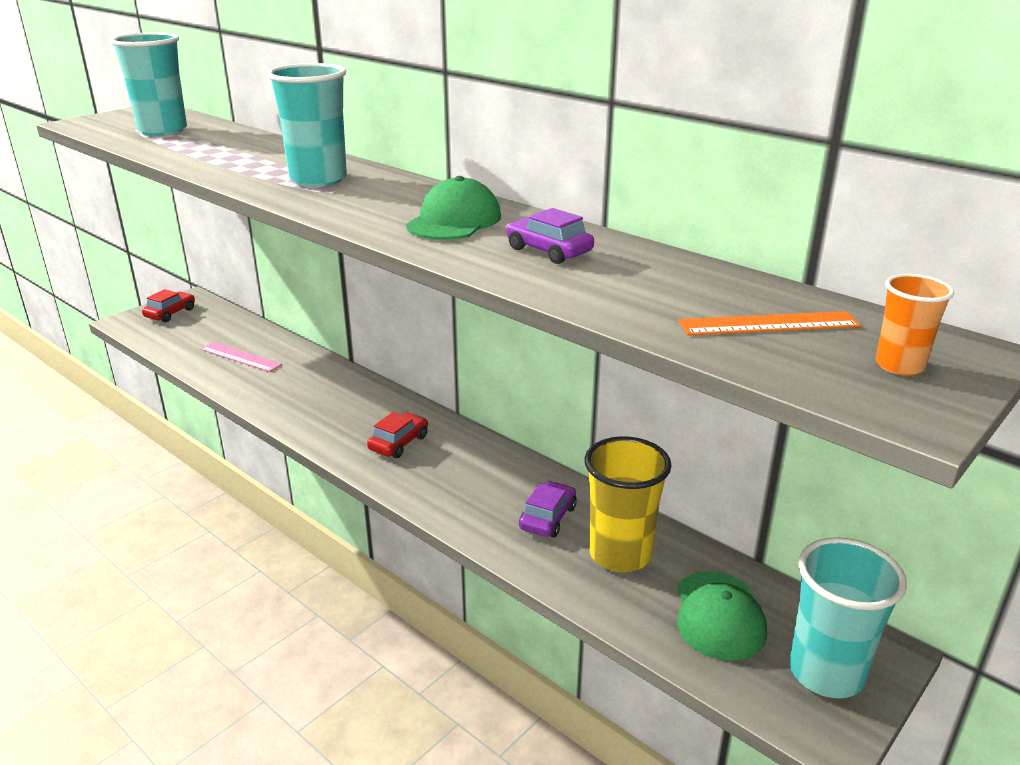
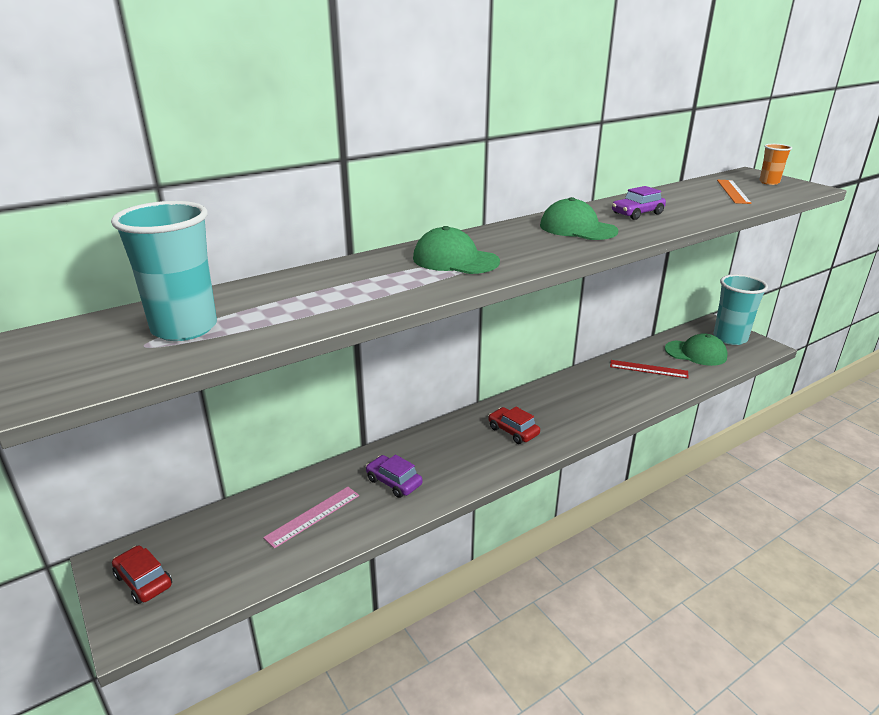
camera: 75 degrees left, 0 degrees up
turquoise cup [267,63,347,187] -> green cap [413,226,500,274]
purple car [519,481,577,538] -> purple car moved to [366,455,423,498]
yellow cup [584,436,672,572] -> red ruler [610,360,688,378]

